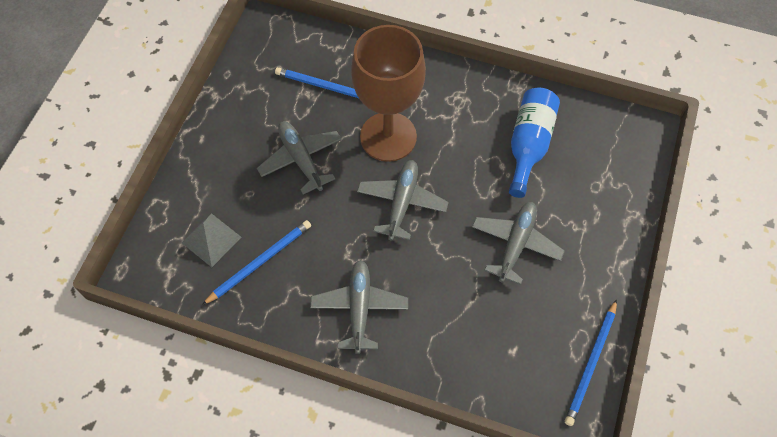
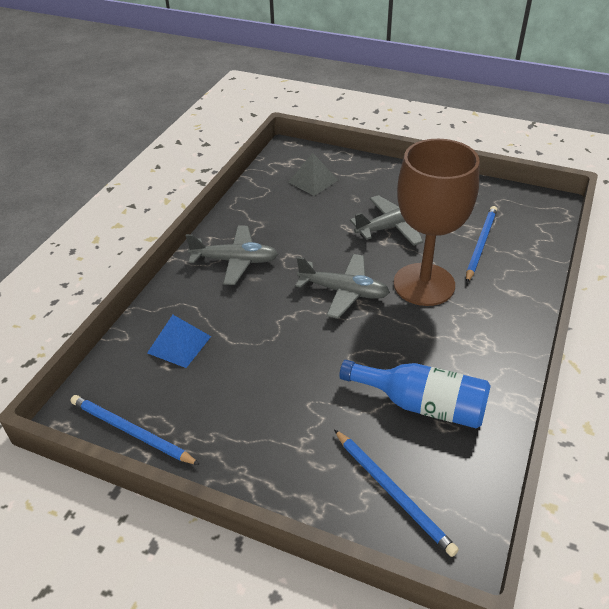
camera: 95 degrees right, 20 degrees down
blue pencil [202,220,311,305] -> blue pencil moved to [334,429,459,557]
grey plane [472,202,565,285] -> none
none -> blue pyramid [147,315,211,368]

